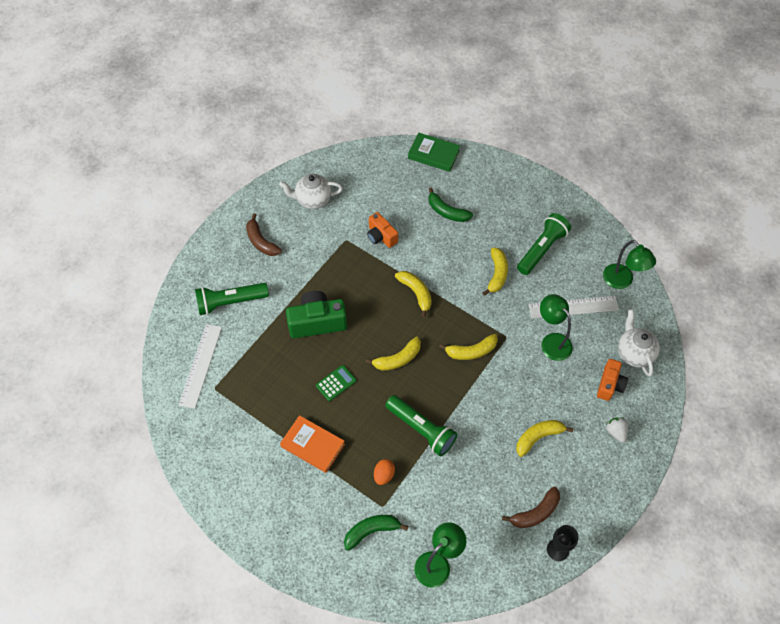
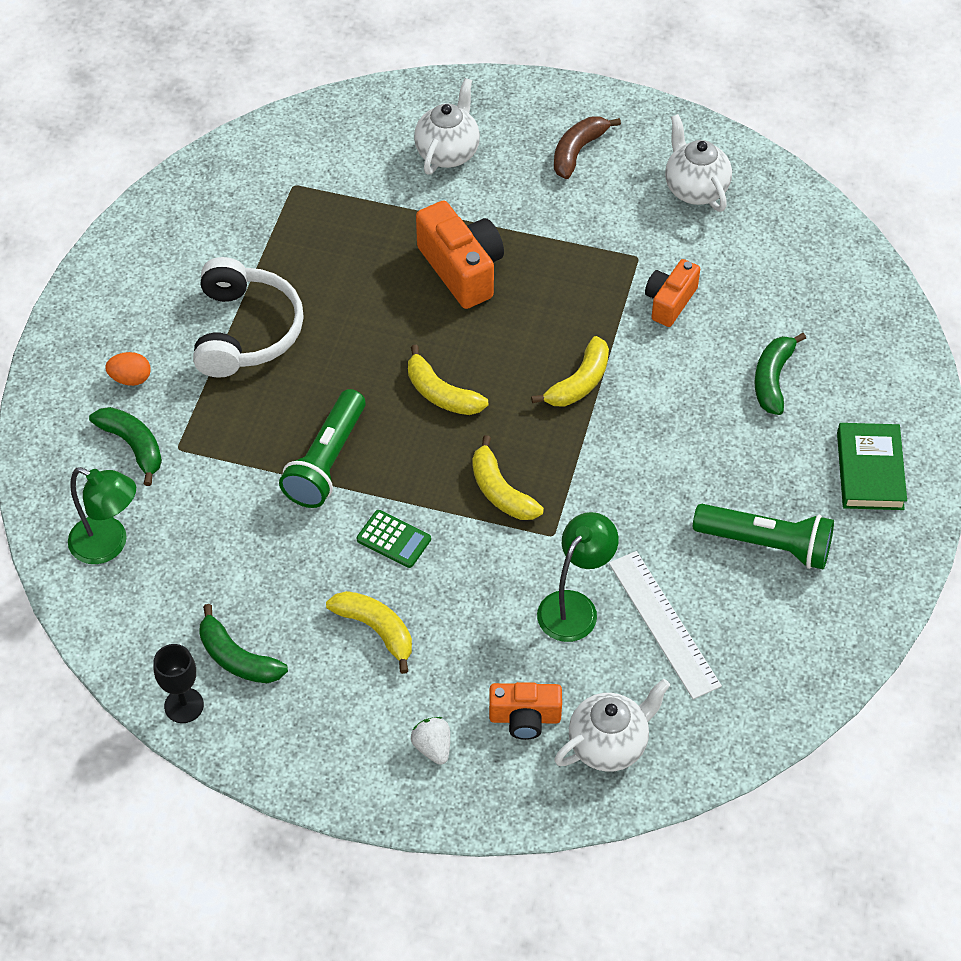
camera: 70 degrees right, 5 degrees down
white ruler [179,324,222,409] -> none
green flashlight [195,283,269,315] -> white teapot [414,78,480,175]
orange book [280,415,345,473] -> white headphones [193,257,304,378]
green camera [286,291,347,339] -> orange camera [416,200,504,309]
green calculator [316,365,356,401] -> green calculator moved to [357,510,431,568]
orange egg [374,459,395,485] -> orange egg moved to [105,352,151,386]
green book [408,133,460,172] -> green book moved to [837,423,907,510]
yellow banana [483,247,508,296] -> none
brown banana [502,487,560,528] -> green banana [199,604,288,683]
green lamp [603,240,656,289] -> none
white strawberry [606,417,628,443] -> white strawberry turned 75 degrees counterclockwise [411,717,450,765]

